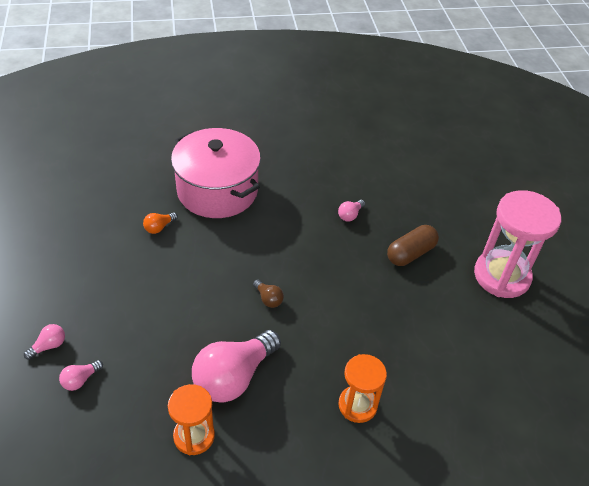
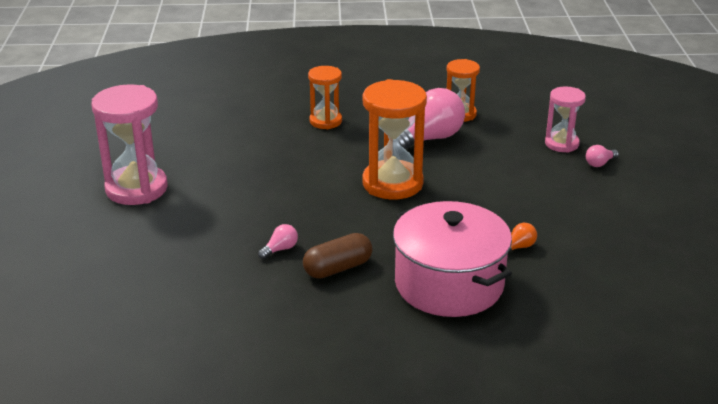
camera: 170 degrees left, 15 degrees down
pink light bulb [59,360,103,391] -> pink hourglass [545,86,586,153]
brown light bulb [253,279,284,308] -> orange hourglass [362,79,427,200]
brown capsule [387,225,439,266] -> brown capsule moved to [303,233,373,279]

